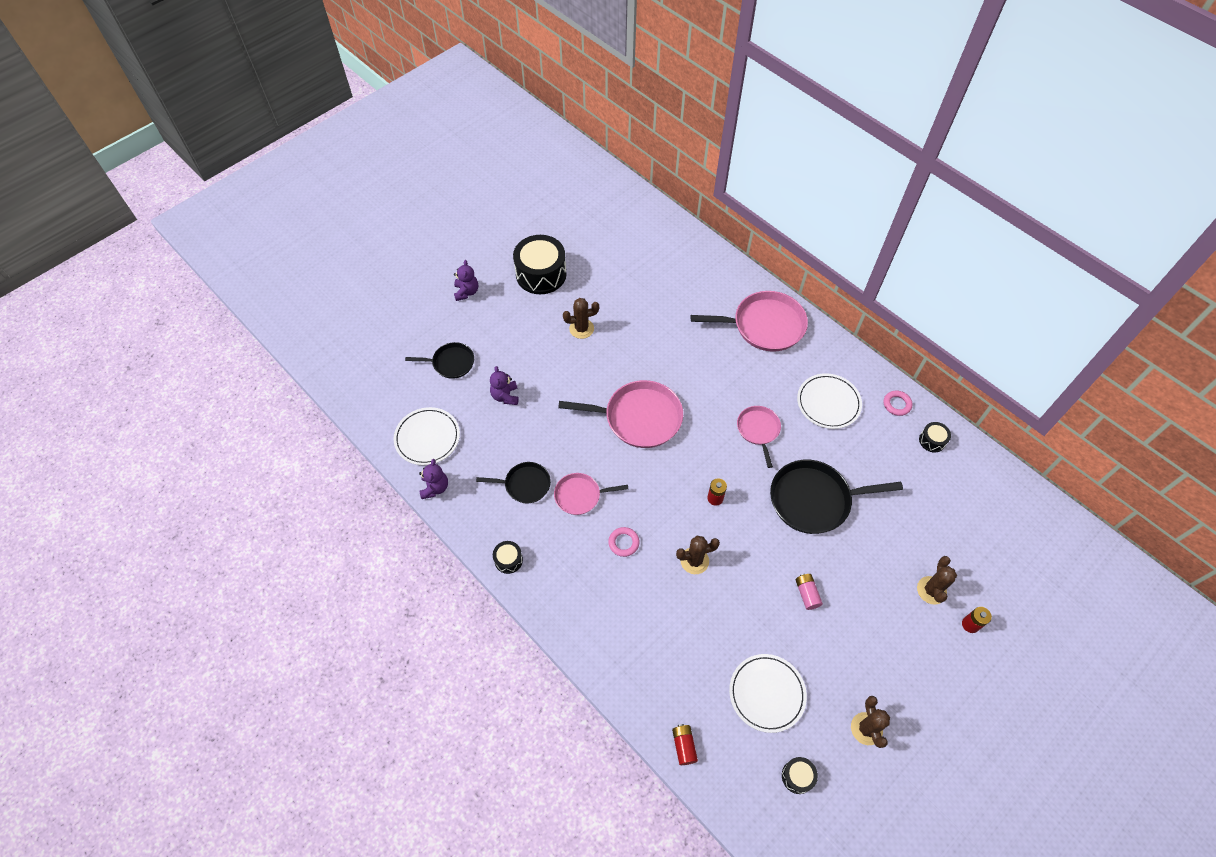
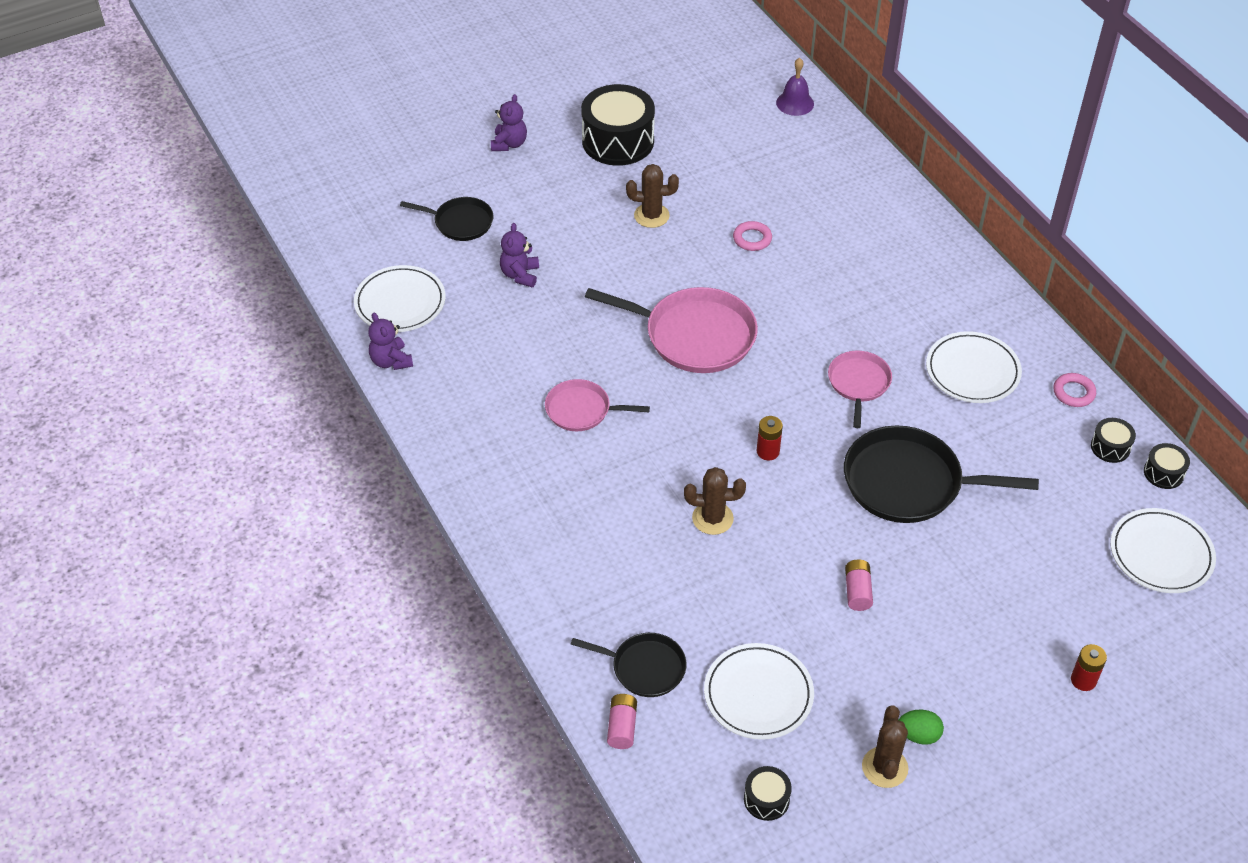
camera: 15 degrees right, 10 degrees down
purple teddy bear [419,459,448,499] -> purple teddy bear turned 135 degrees clockwise [368,313,413,370]
black pan [476,462,551,504] -> black pan moved to [571,633,687,697]
black drum [493,541,523,574] -> black drum moved to [1144,443,1190,489]
pink ring [608,527,640,557] -> pink ring moved to [733,221,772,251]
red battery [672,724,698,765] -> pink battery [607,694,637,749]
pink pan [691,291,808,352] -> none
brown cactus [917,556,957,605] -> none
none -> purple bell [776,58,814,116]
none -> green egg [899,710,944,745]
none -> white plate [1110,508,1216,593]

